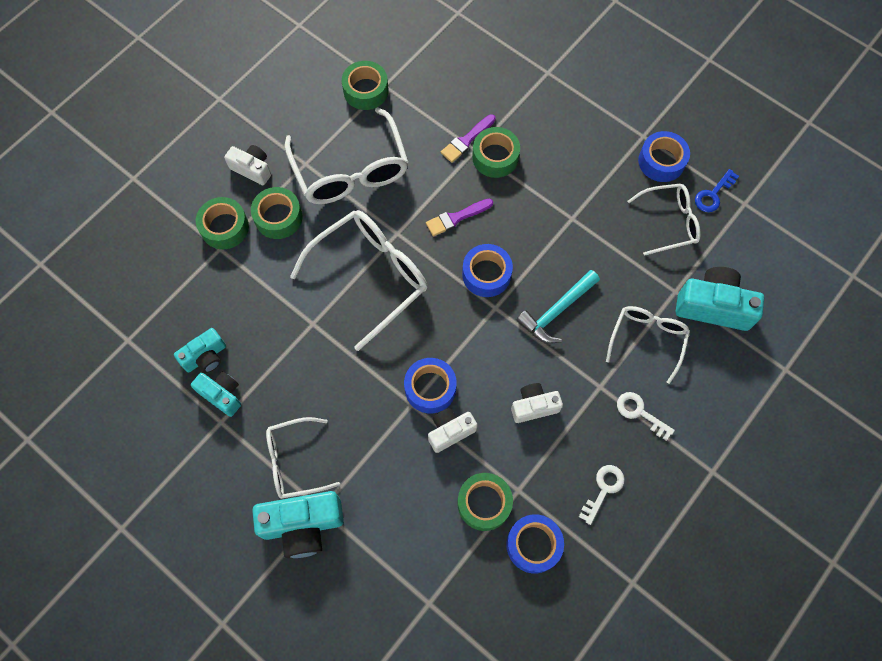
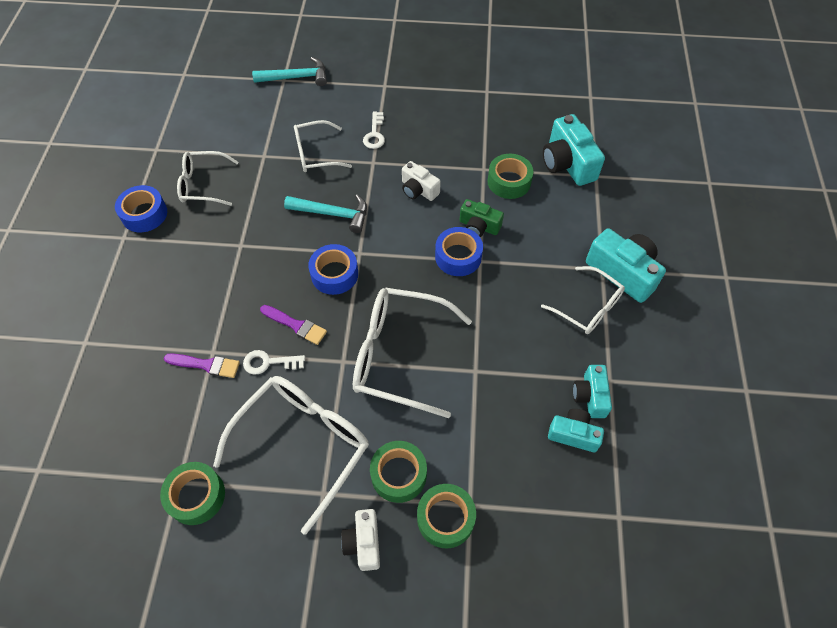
camera: 125 degrees left, 10 degrees down
white camera [428,408,477,453] -> green camera [460,199,504,237]
green tape [472,127,520,178] -> none
blue tape [506,514,564,573] -> none
white key [579,465,625,525] -> white key moved to [243,350,305,375]
white glasses [628,184,701,256] -> white glasses turned 45 degrees counterclockwise [177,151,239,206]
turquoise camera [676,267,764,331] -> turquoise camera moved to [543,114,605,186]
blue key [695,169,739,212] -> none
none -> turquoise hammer [252,57,327,86]

